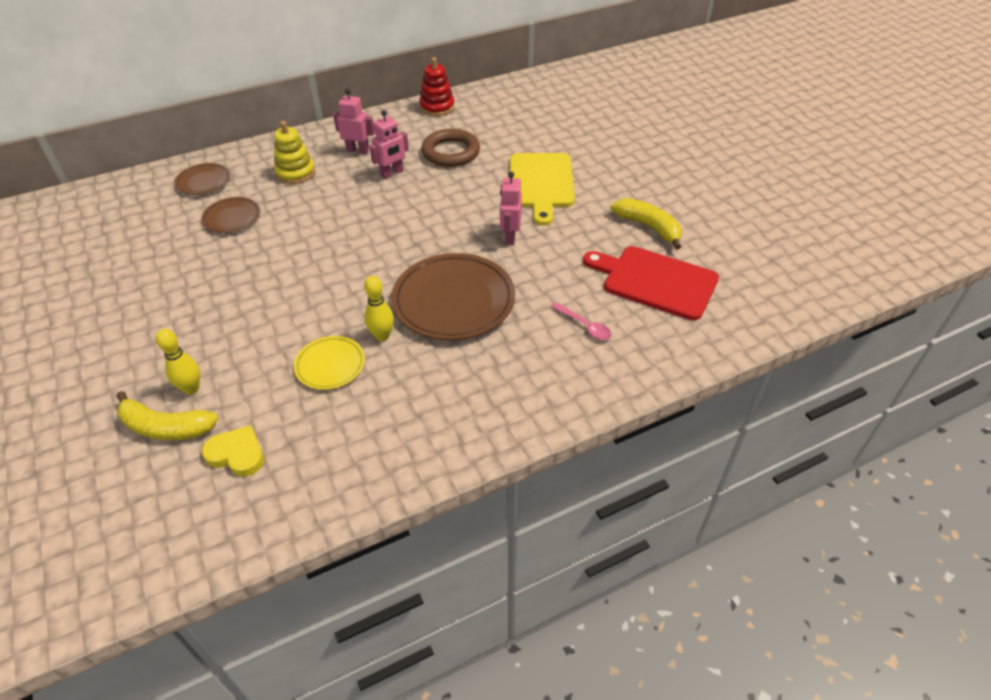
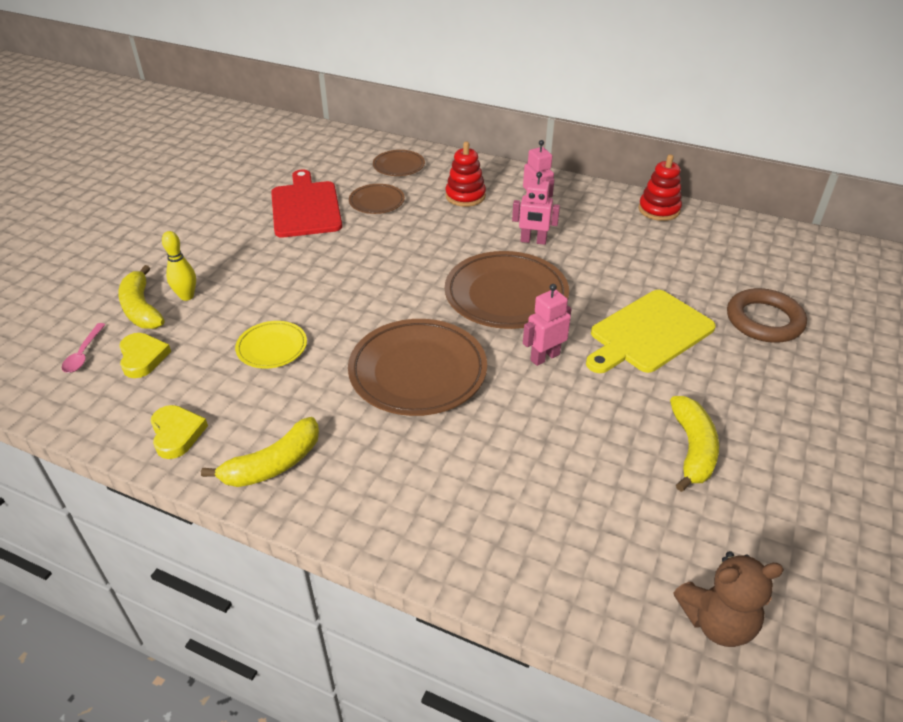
camera: 50 degrees right, 5 degrees down
yellow stacking toy [274,121,315,184] -> red stacking toy [446,142,486,207]
yellow bowling pin [364,276,394,341] -> none
brown ring [421,129,480,167] -> brown ring moved to [727,288,807,343]
pink spoon [551,302,612,340] -> pink spoon moved to [62,323,106,373]
red cutting board [583,246,719,320] -> red cutting board moved to [271,170,342,238]
none -> yellow heart [151,405,208,459]
none -> yellow banana [201,417,319,487]
none -> brown plate [445,251,569,329]
none -> brown teddy bear [674,551,784,647]

